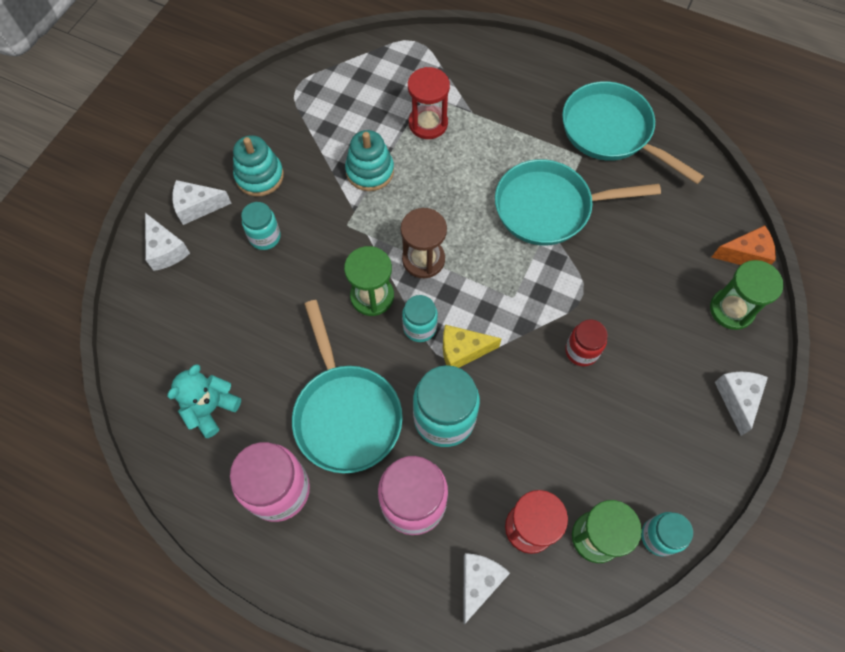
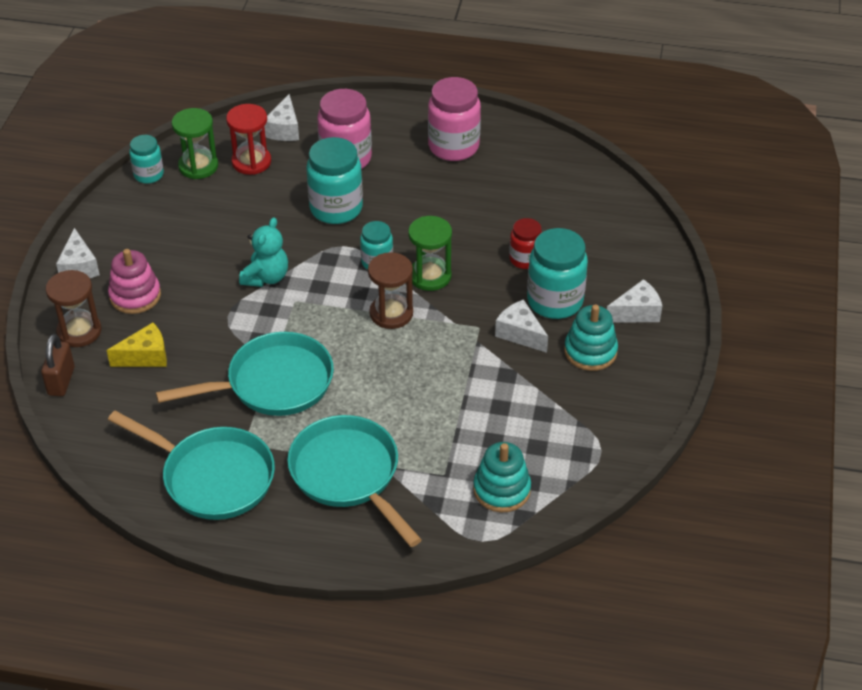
camera: 165 degrees right, 20 degrees down
white cheese [145,213,190,271] -> white cheese moved to [495,299,548,353]
turquoise teddy bear [167,364,241,438] -> turquoise teddy bear moved to [239,217,288,287]
turquoise jar [241,202,281,250] -> turquoise jar [527,228,588,319], size x1.73
turquoise pan [292,300,403,473] -> turquoise pan moved to [287,415,422,547]
turquoise stacking toy [345,130,394,191] -> turquoise stacking toy moved to [473,442,531,513]
red hourglass [408,67,450,139] -> none
yellow cheese [443,325,502,368] -> yellow cheese moved to [106,323,167,367]
red jar [565,320,608,366] -> red jar moved to [509,218,542,269]
green hourglass [710,260,784,330] -> brown hourglass [46,270,101,347]
orange cheese [711,225,776,265] -> brown padlock [41,334,75,396]
none -> pink stacking toy [108,249,161,314]

